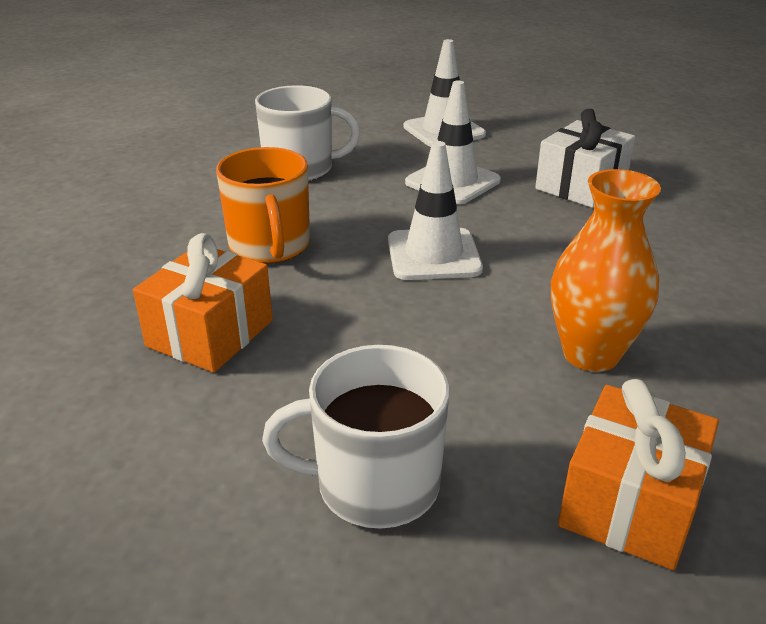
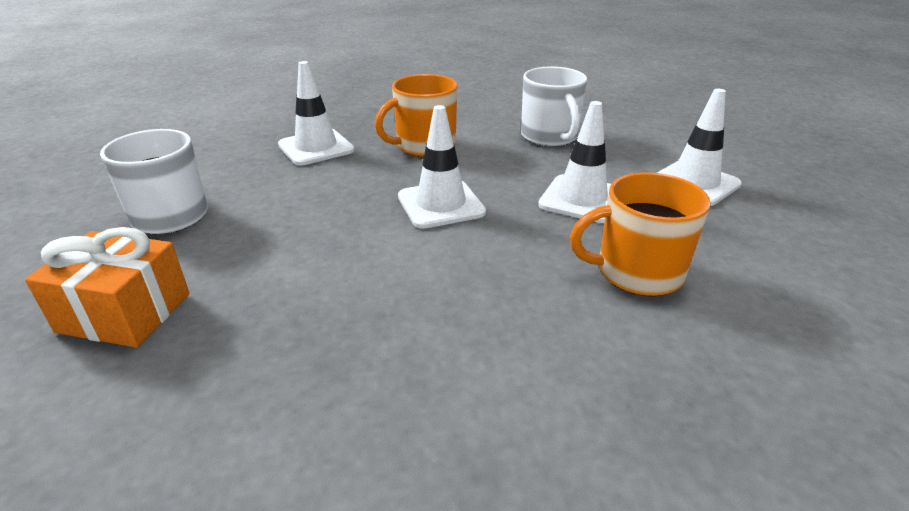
camera: 75 degrees right, 0 degrees up
orange gift [133,233,273,372] -> white traffic cone [278,61,355,165]
white gift [535,109,635,208] -> orange mug [570,172,711,296]
orange vase [551,169,661,372] -> none

